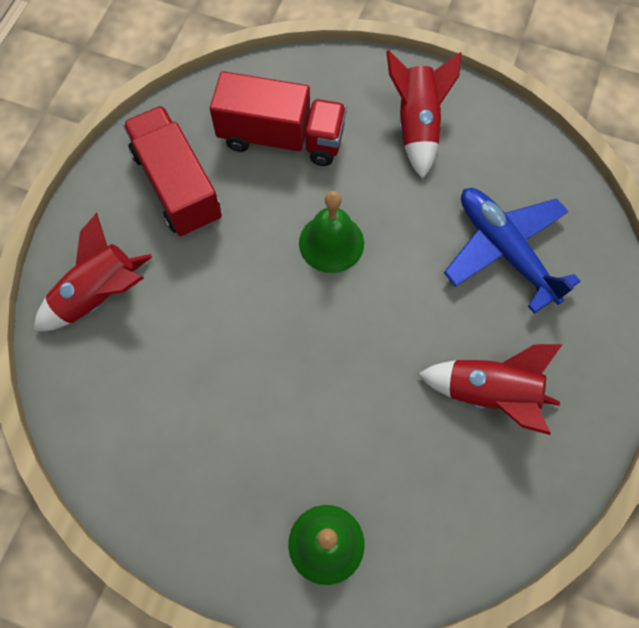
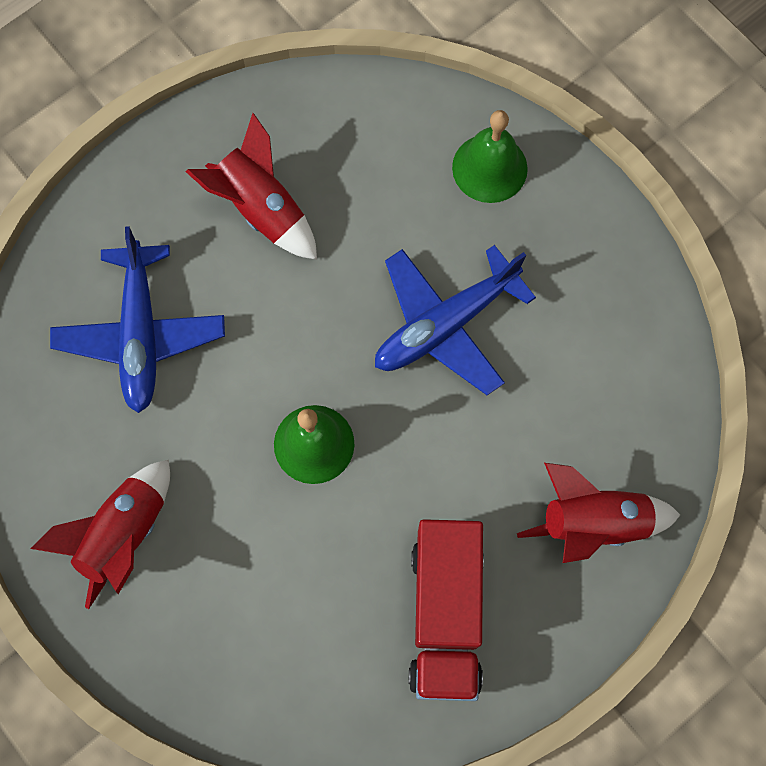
camera: 150 degrees left, 5 degrees up
red truck [210,71,347,166] -> none
none -> blue plane [375,245,536,395]

